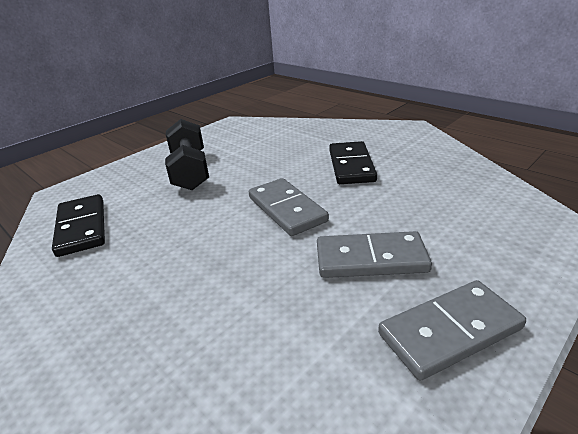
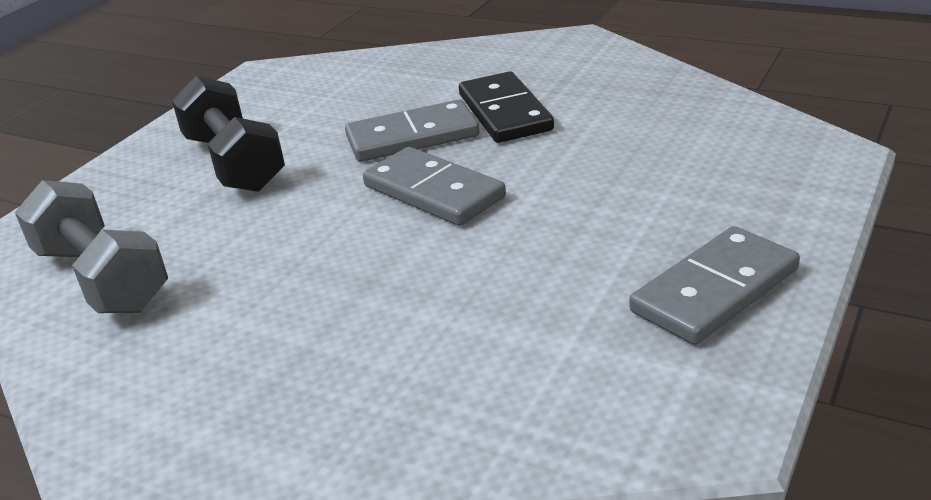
camera: 15 degrees left, 0 degrees up
black domino [52,194,105,257] -> grey dumbbell [15,180,168,313]
grey domino [317,231,432,278] -> grey domino moved to [345,99,480,162]

